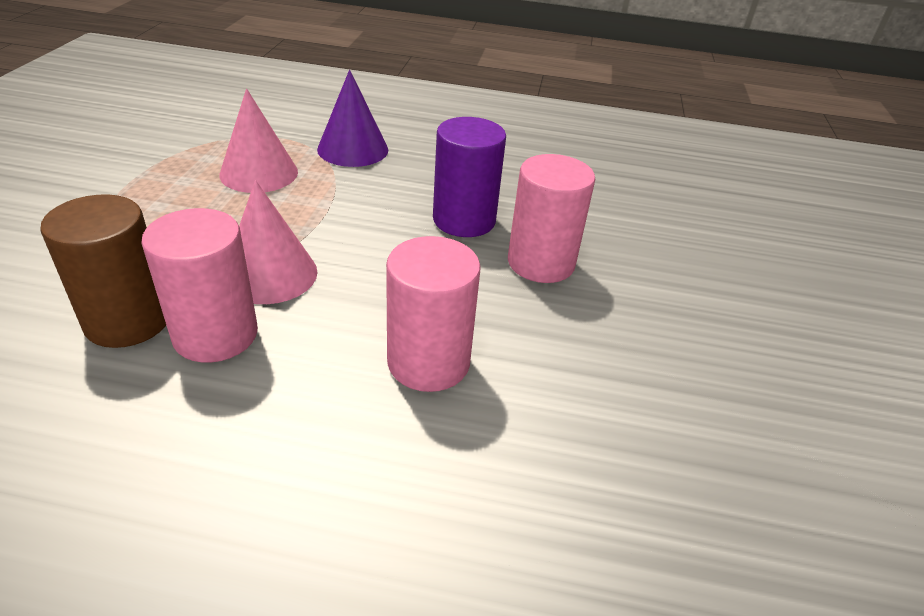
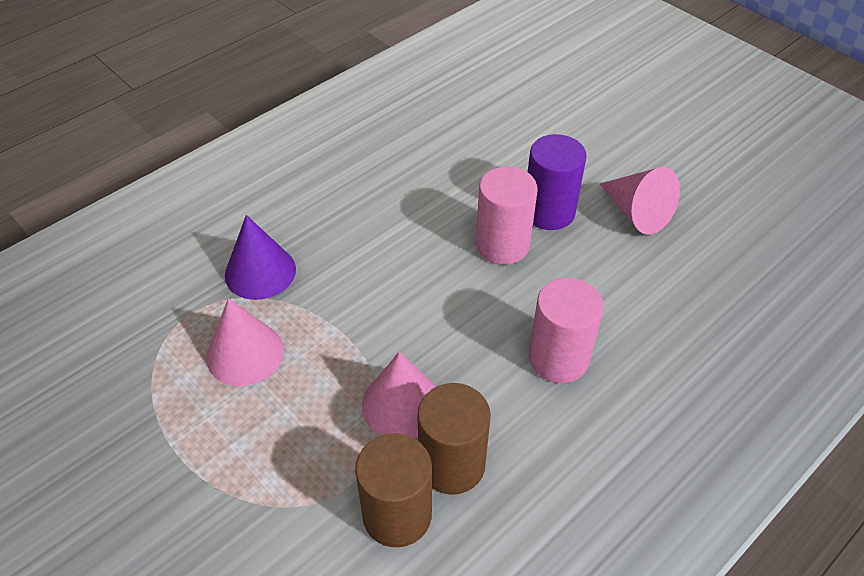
camera: 50 degrees left, 10 degrees up
pink cylinder [141,208,258,363] -> brown cylinder [417,383,491,495]
purple cylinder [433,117,506,237] -> purple cylinder moved to [528,134,586,230]
none -> pink cone [600,167,680,234]

